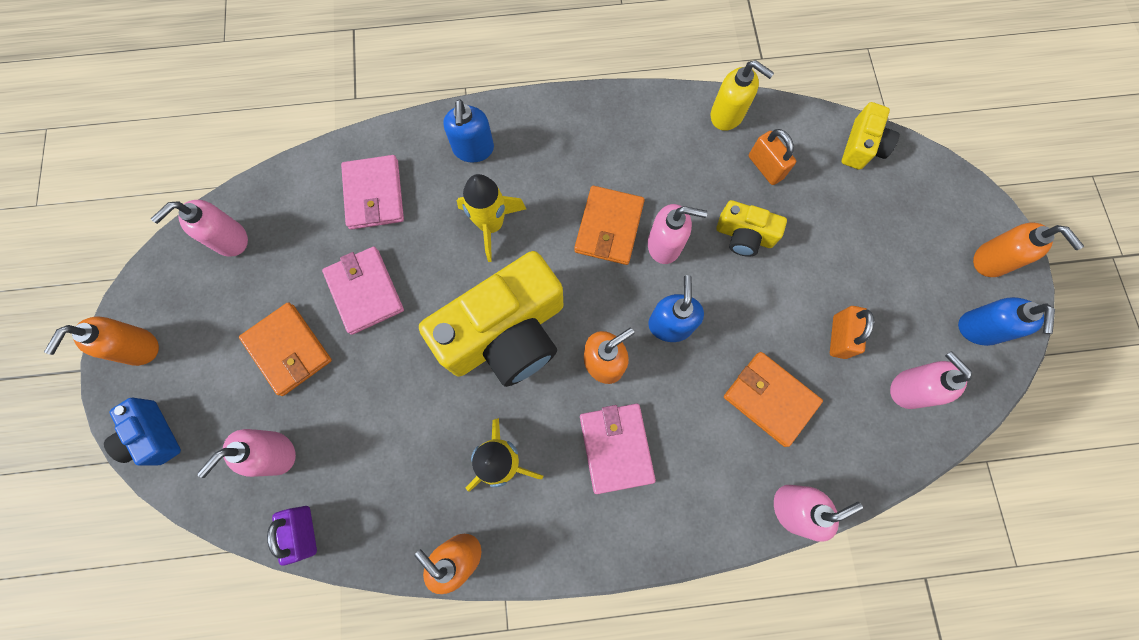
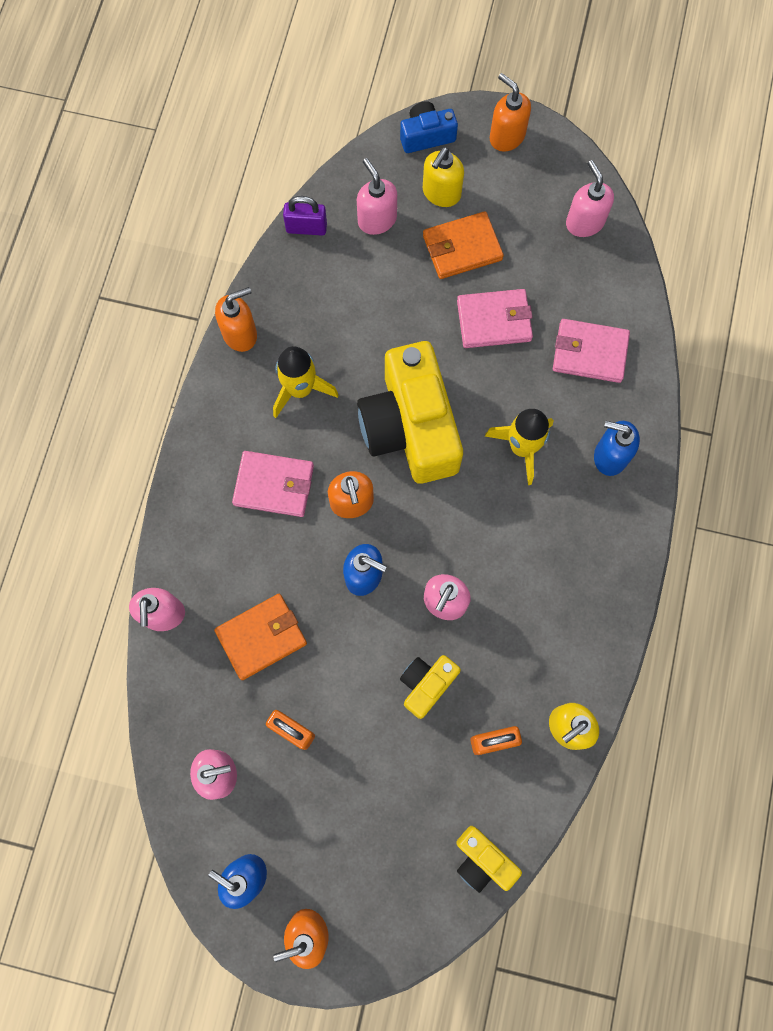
camera: 110 degrees right, 0 degrees up
orange wallet [574,186,645,265] -> none
none -> yellow soap dispenser [423,147,464,207]

